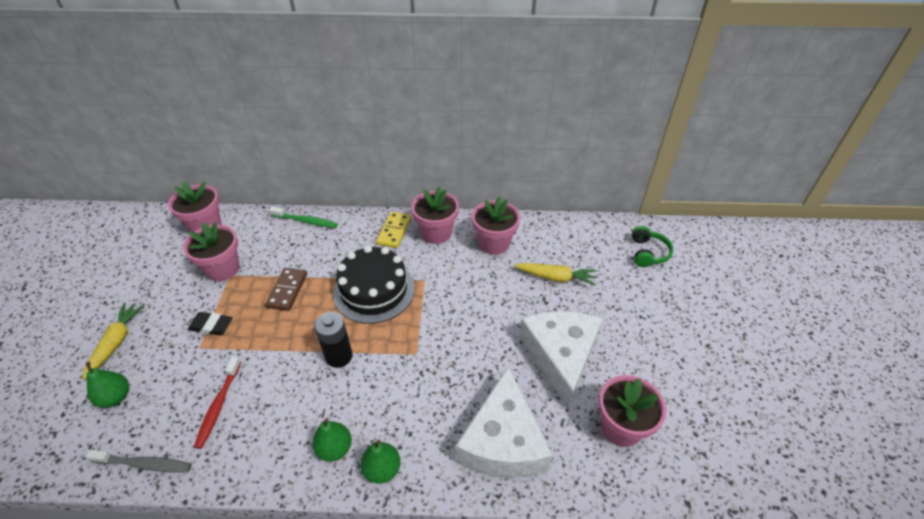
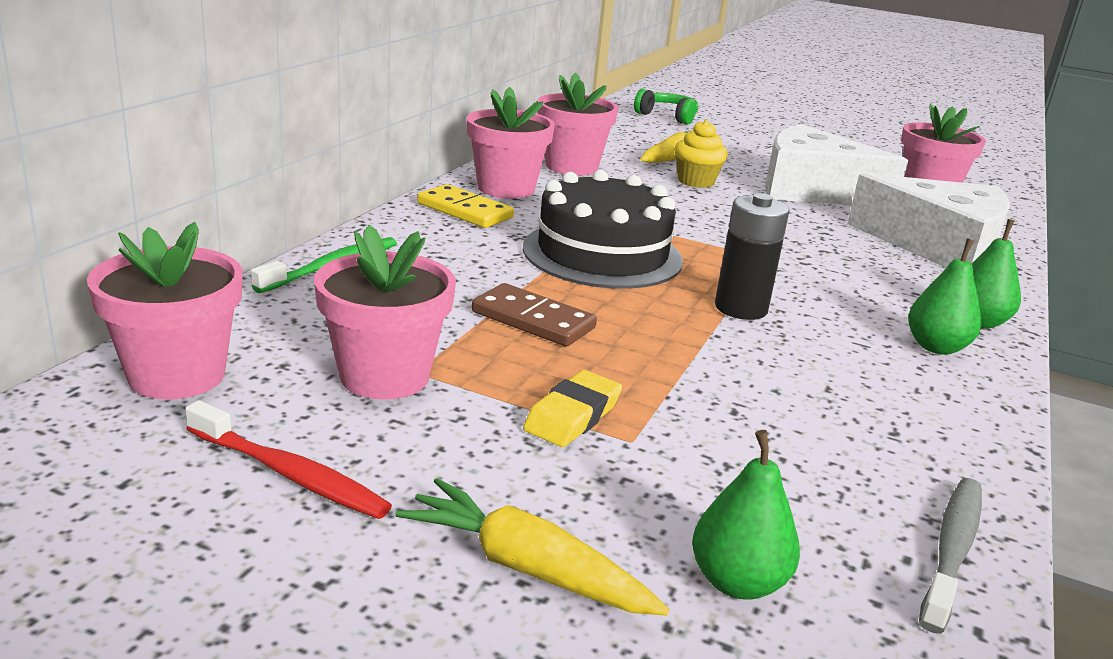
camera: 70 degrees left, 20 degrees down
black eraser [188,312,233,335] -> yellow eraser [523,370,622,447]
red toothbrush [194,357,241,449] -> red toothbrush moved to [185,400,392,519]
none -> yellow cupcake [674,120,728,188]

